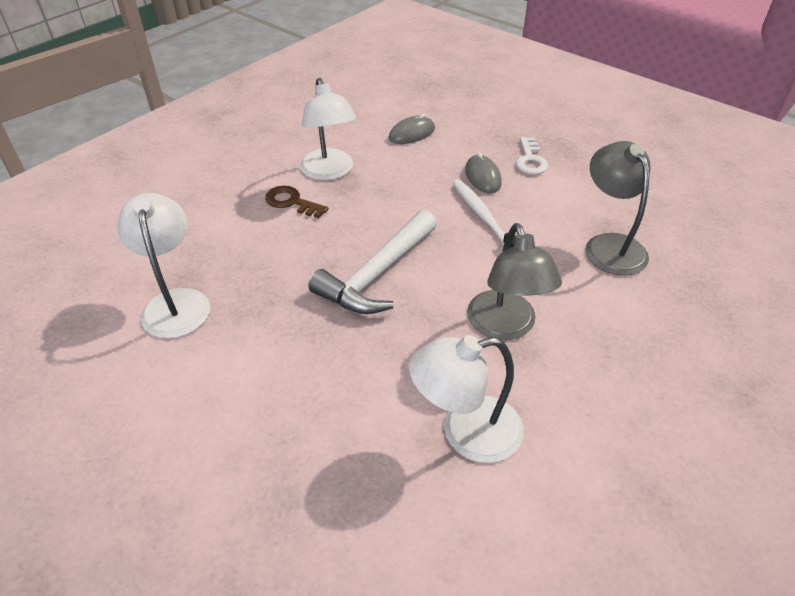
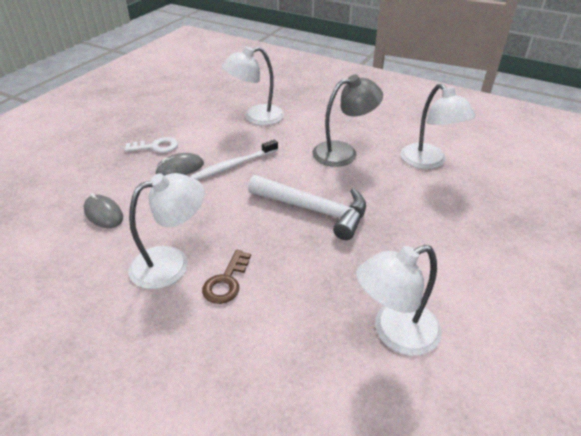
camera: 100 degrees left, 5 degrees down
grey lamp [585,141,650,276] -> white lamp [222,46,284,125]

